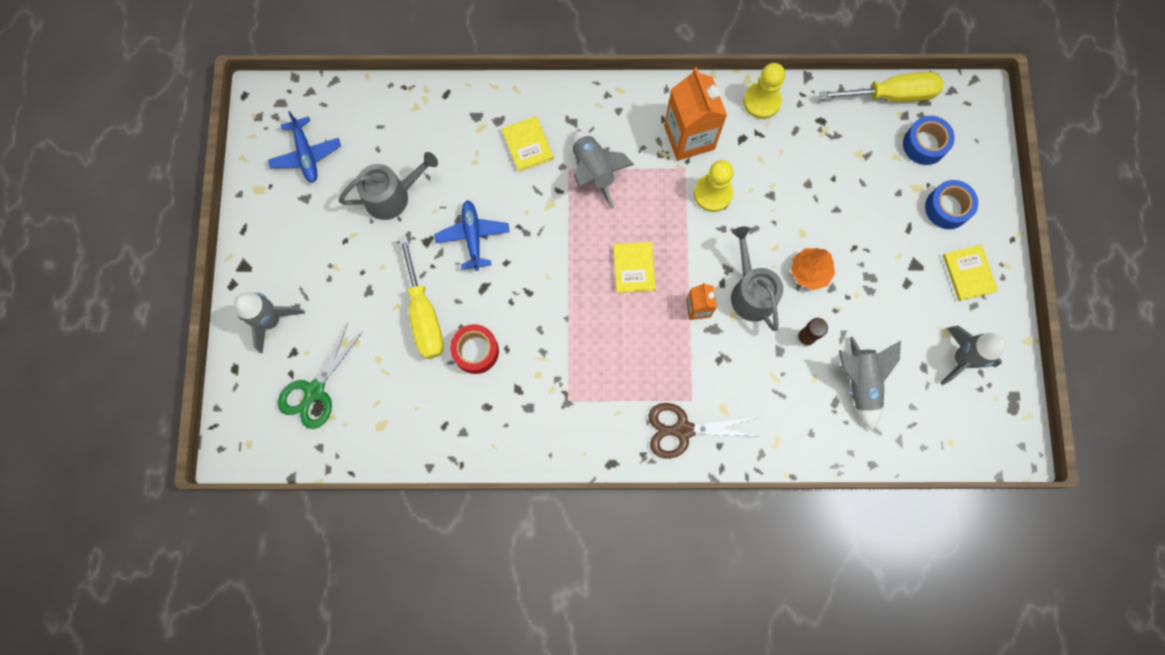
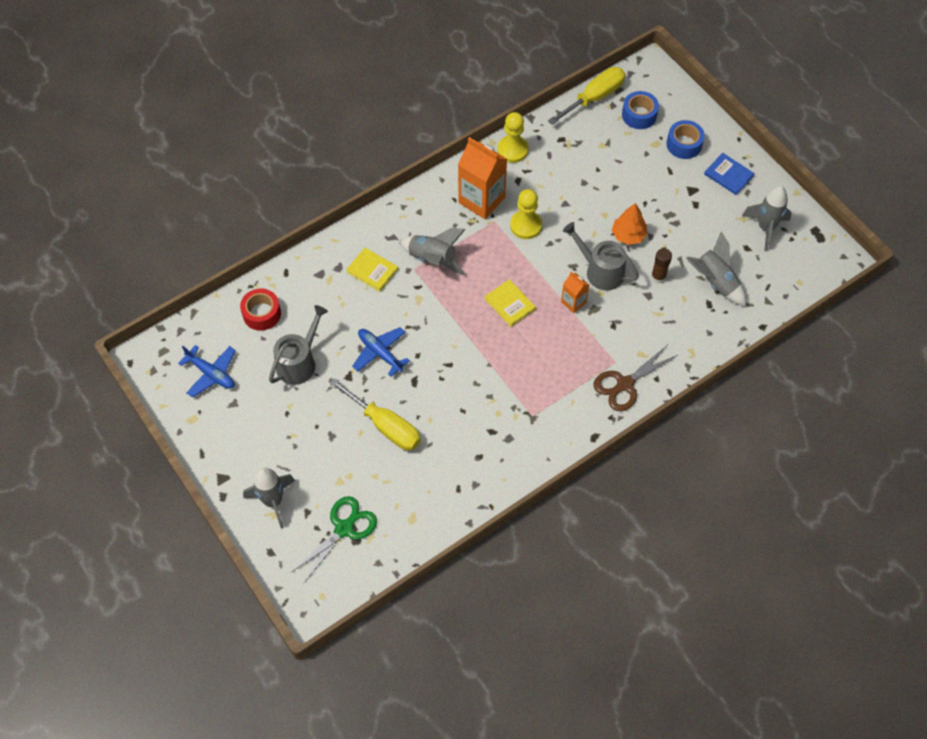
camera: 35 degrees left, 15 degrees down
green scissors [278,323,362,429] -> green scissors turned 135 degrees counterclockwise [292,496,377,583]
red tape [450,324,499,374] -> red tape moved to [240,288,281,331]
yellow book [943,245,998,301] -> blue book [704,153,755,195]

